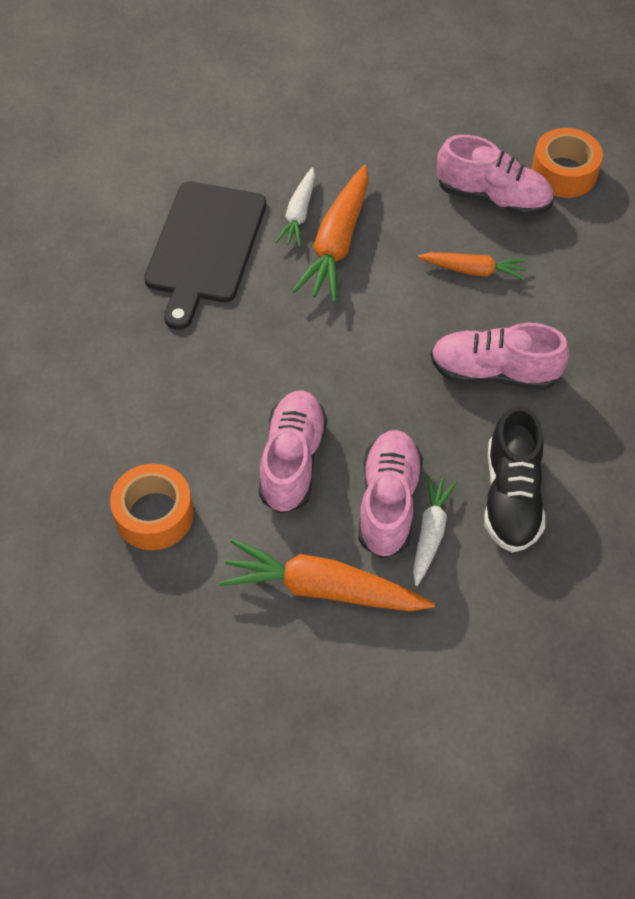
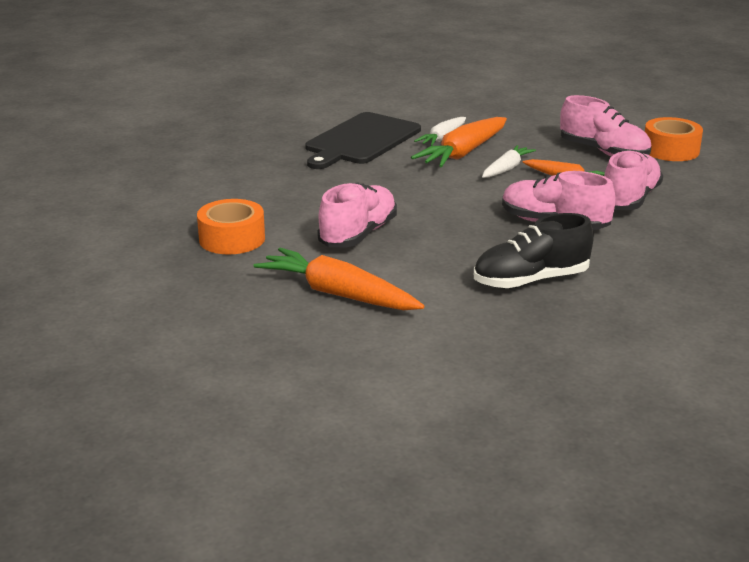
camera: 20 degrees right, 30 degrees down
pink shoe [358,430,423,558] -> pink shoe moved to [604,150,663,210]
white carrot [413,476,457,586] -> white carrot moved to [482,145,536,178]
black shoe [484,406,545,552] -> black shoe turned 45 degrees clockwise [474,213,594,289]

